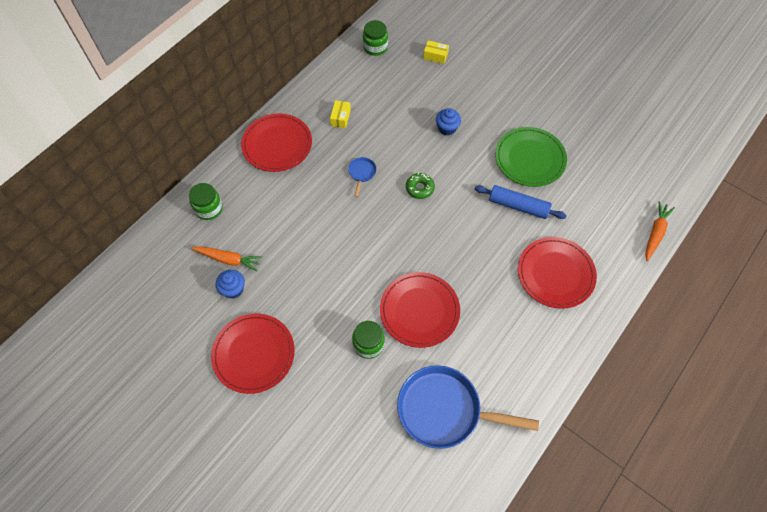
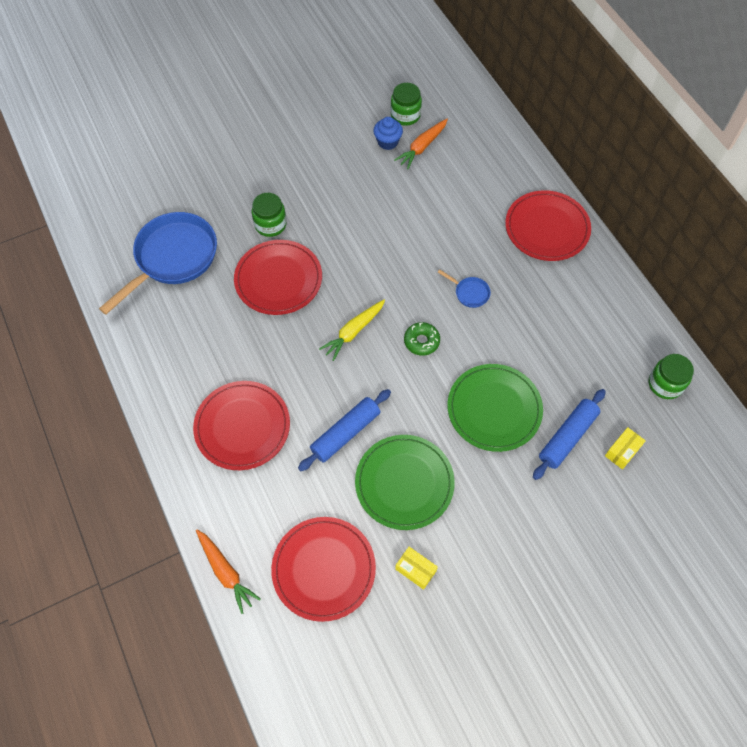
camera: 115 degrees right, 0 degrees up
green jar [189,183,223,220] -> green jar moved to [391,83,422,126]
red plate [211,313,295,394] -> red plate moved to [271,517,376,622]
yellow box [330,100,351,128] -> yellow box moved to [395,547,438,590]
blue cupcake [436,108,461,136] -> green plate [447,364,543,452]
none -> yellow carrot [319,300,385,361]
none -> blue rolling pin [533,389,606,480]

